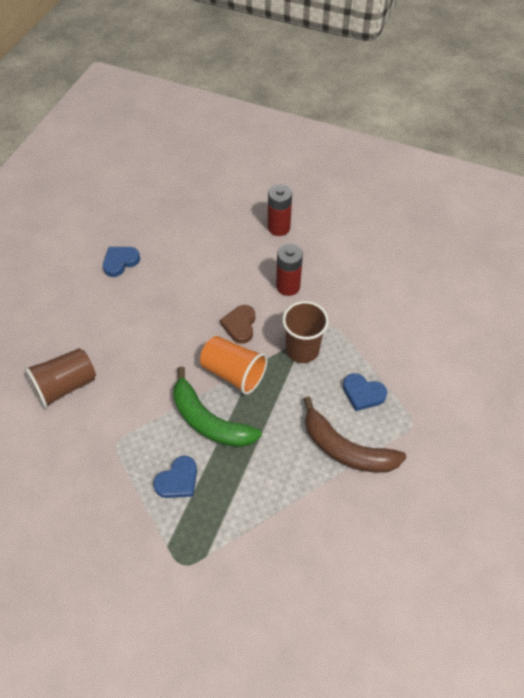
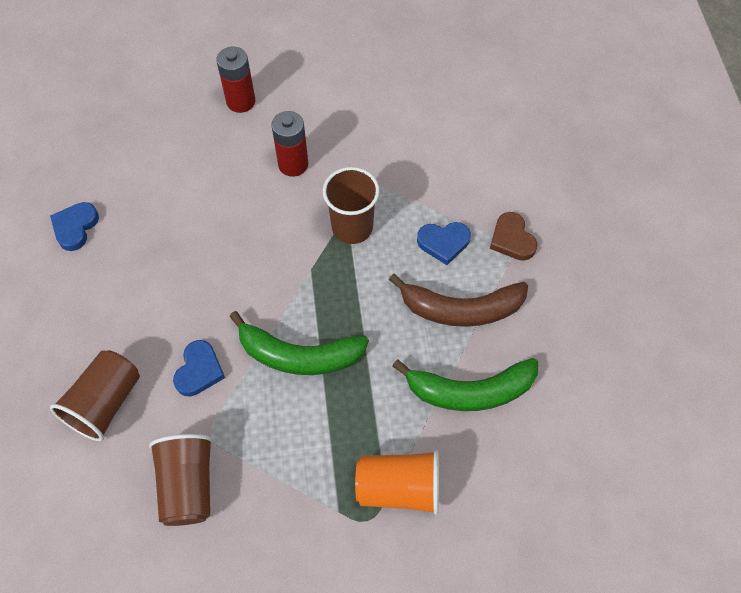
camera: 30 degrees left, 5 degrees up
blue heart [153,456,197,498] -> blue heart moved to [173,340,225,396]
orange cup [200,336,268,395] -> orange cup moved to [355,450,439,515]
brown heart [220,305,255,344] -> brown heart moved to [490,212,537,261]
none -> brown cup [149,434,213,526]
none -> green banana [393,358,538,411]

